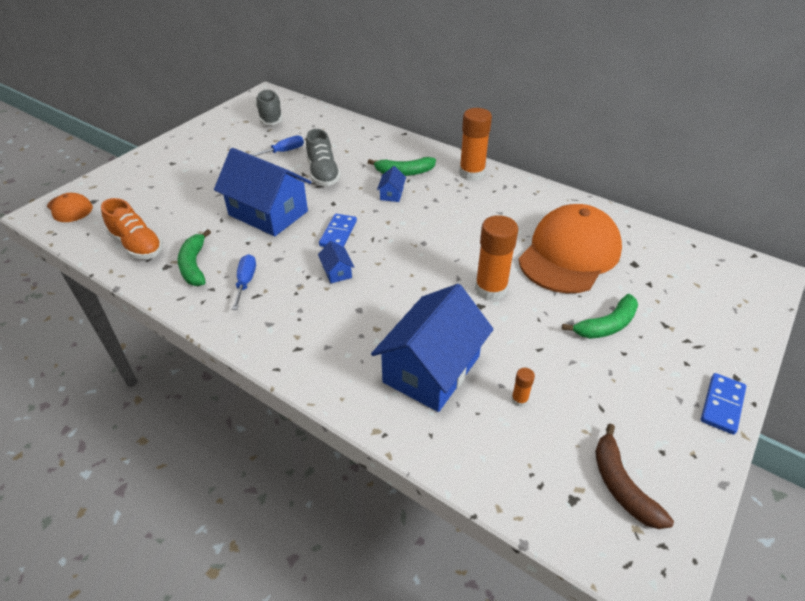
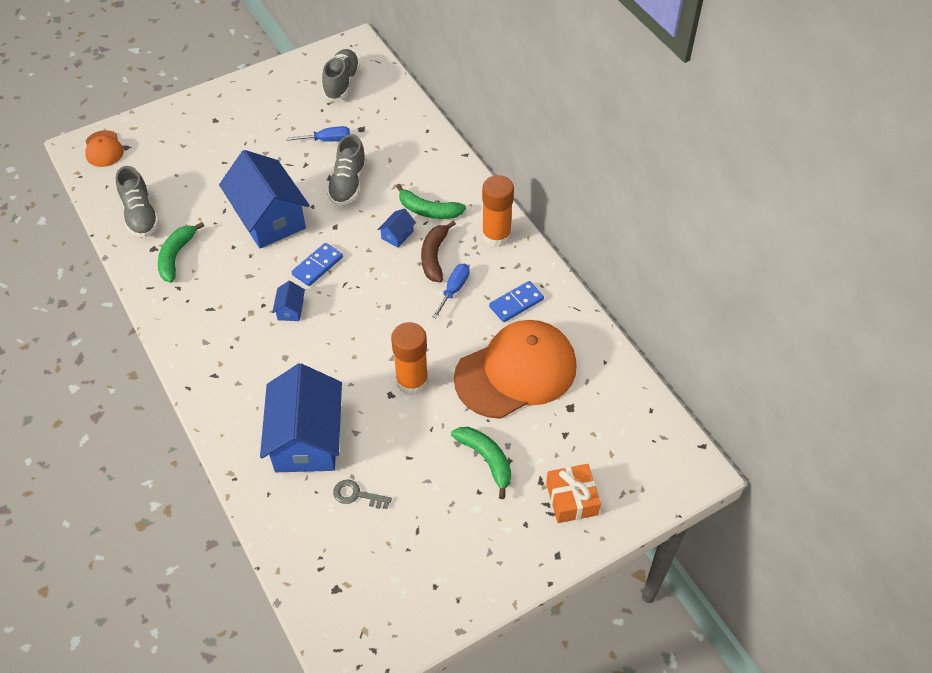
camera: 25 degrees right, 10 degrees up
orange shoe [101,198,163,259] -> grey shoe [116,166,159,237]
blue screwdriver [232,254,256,310] -> blue screwdriver moved to [432,264,470,318]
blue house [371,284,493,412] -> blue house turned 60 degrees counterclockwise [260,364,342,472]
orange glue stick [512,368,535,407] -> grey key [333,480,392,509]
green banana [562,294,638,339] -> green banana turned 120 degrees counterclockwise [451,427,511,499]
brown banana [595,424,674,529] -> brown banana moved to [421,221,456,282]
blue domino [701,373,746,435] -> blue domino moved to [489,281,544,322]
none -> orange gift [546,464,601,523]

